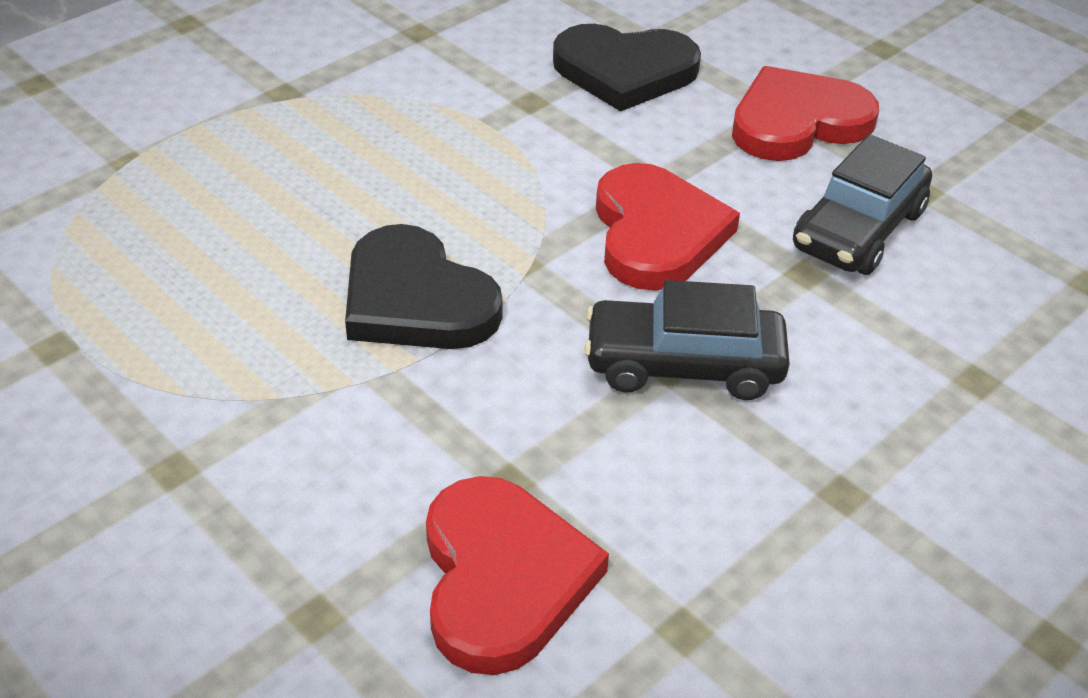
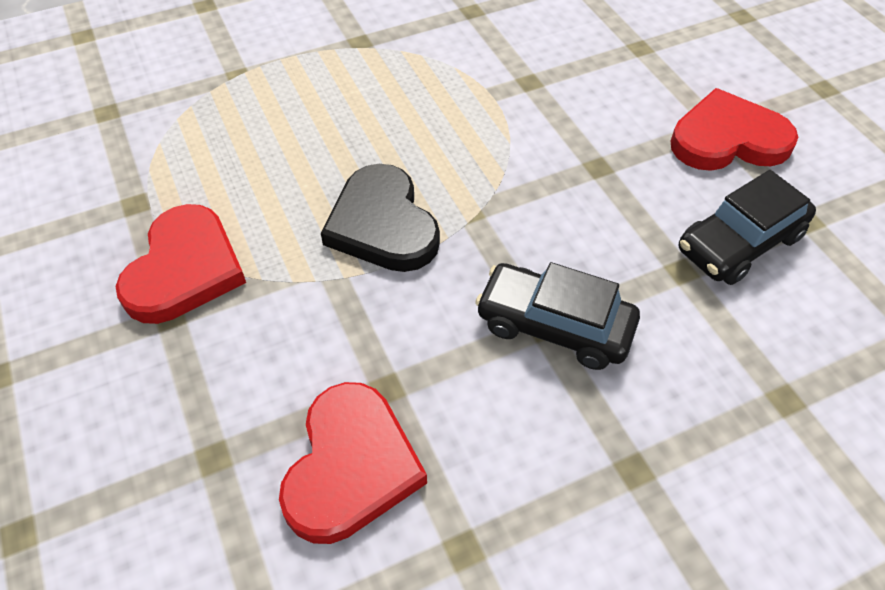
camera: 20 degrees right, 10 degrees up
black heart [553,24,701,112] -> none
red heart [596,163,740,291] -> red heart moved to [116,204,246,324]

